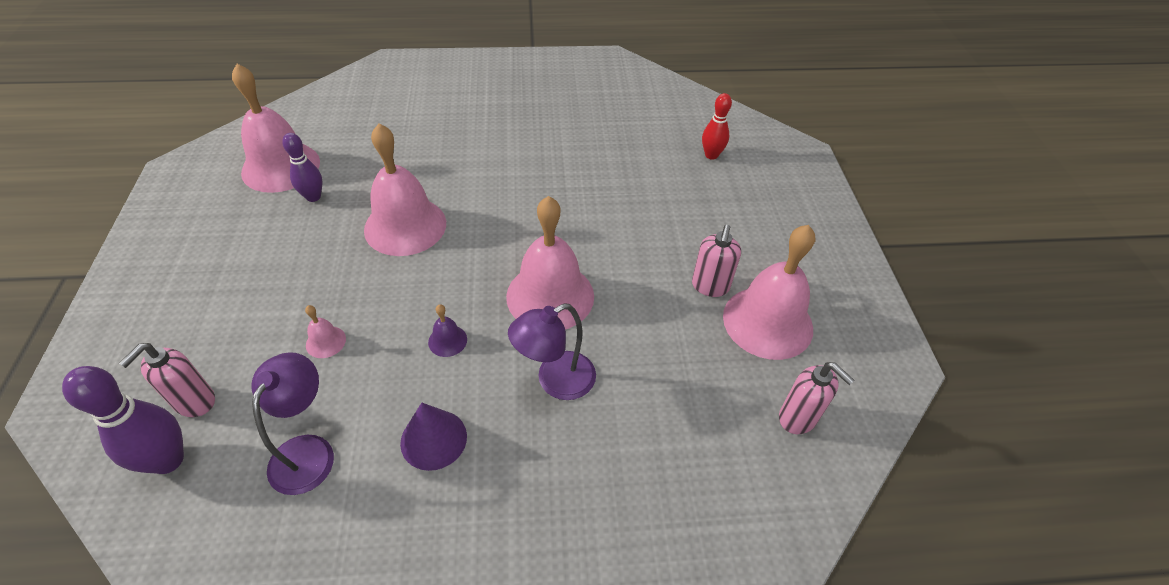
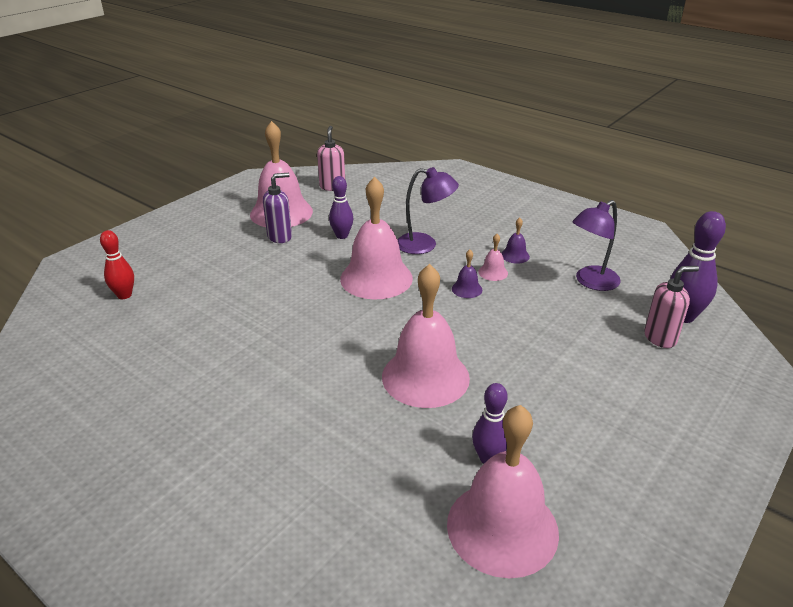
camera: 135 degrees left, 15 degrees down
pink bell [305,305,346,358] -> pink bell moved to [478,234,508,281]
purple cone [400,403,467,471] -> purple bell [502,218,530,264]
pink soap dispenser [692,225,741,297] -> purple soap dispenser [263,173,292,243]
none -> purple bowling pin [329,176,353,239]

